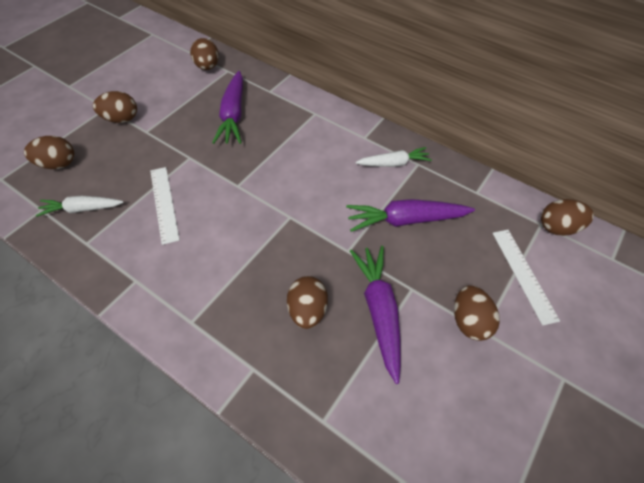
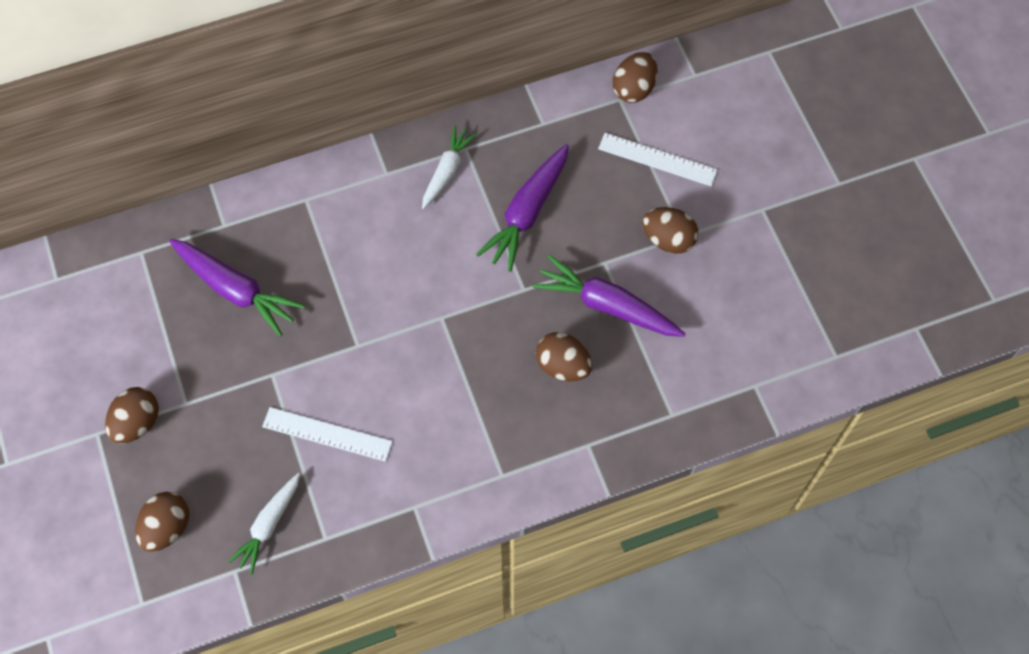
camera: 55 degrees left, 10 degrees up
brown egg [190,38,219,70] -> none

